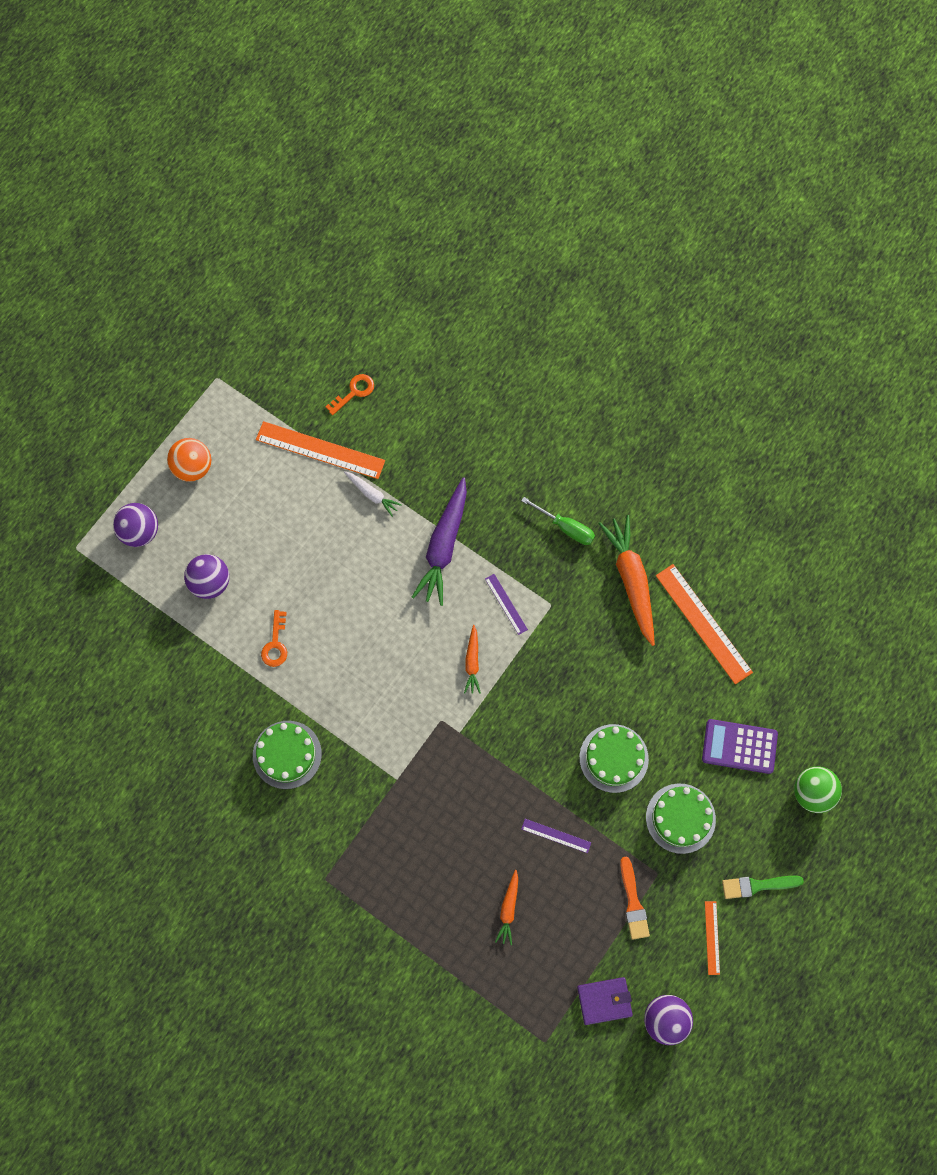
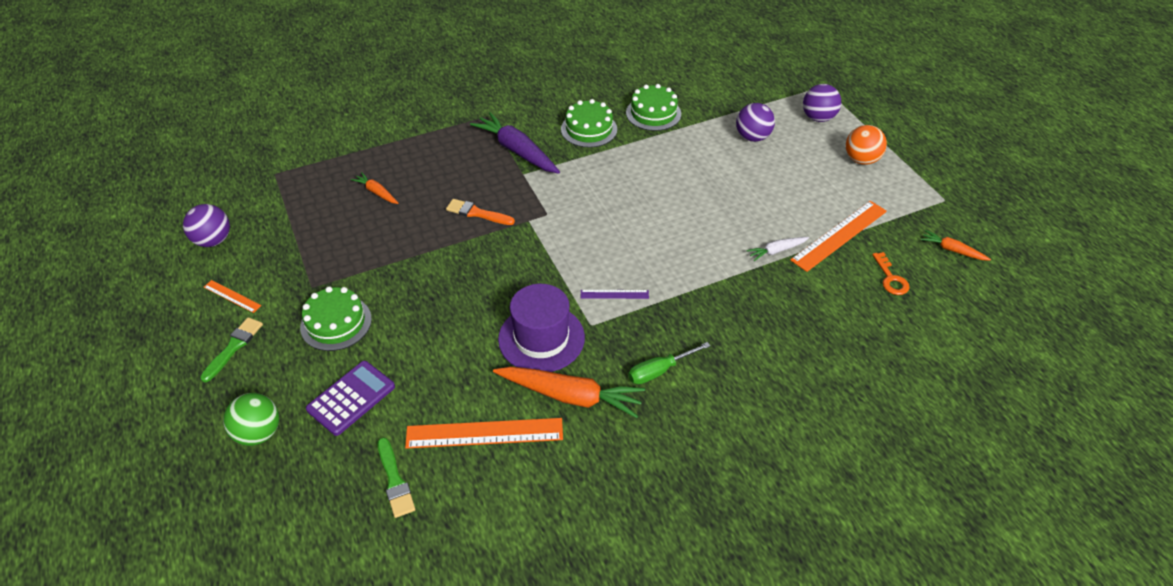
camera: 120 degrees right, 25 degrees down
orange key [261,610,287,667] -> none
purple carrot [412,477,467,606] -> purple carrot moved to [470,112,560,174]
orange carrot [464,625,481,694] -> orange carrot moved to [921,230,991,261]
purple ruler [521,819,591,853] -> none
purple wallet [577,977,633,1025] -> none
green cake [579,724,649,793] -> green cake moved to [626,84,681,131]
orange brush [620,857,650,940] -> orange brush moved to [446,199,515,225]
none -> green brush [378,437,415,518]
none -> purple hat [498,284,585,372]

